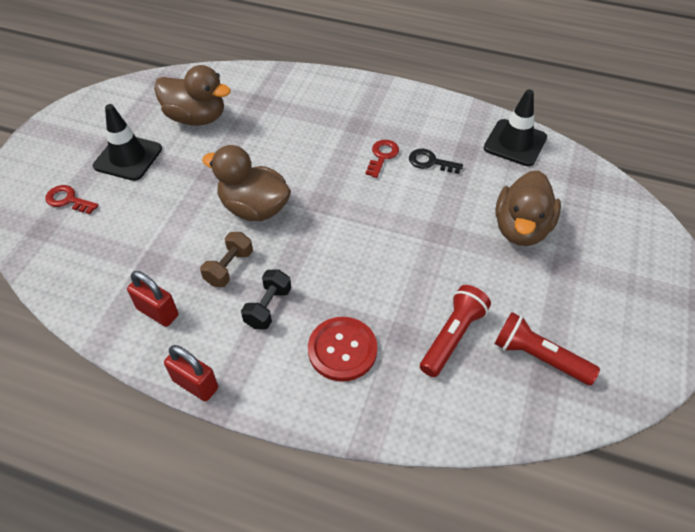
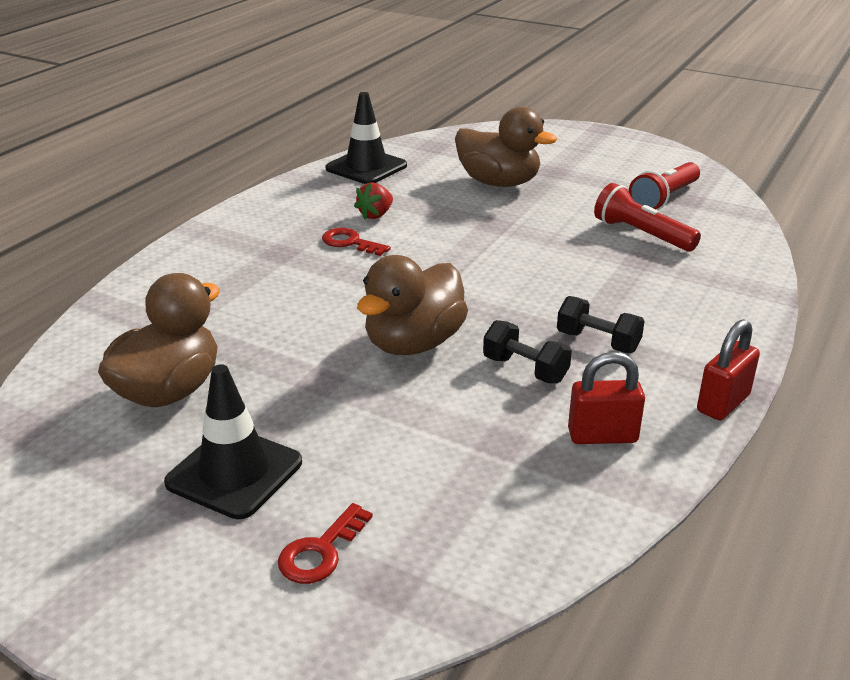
camera: 80 degrees left, 20 degrees down
red padlock [127,271,178,327] -> red padlock turned 45 degrees clockwise [568,352,645,444]
brown dumbbell [200,232,253,287] -> black dumbbell [483,320,572,383]
red button [308,317,377,382] -> none
black key [409,149,463,174] -> red strawberry [354,183,393,220]

